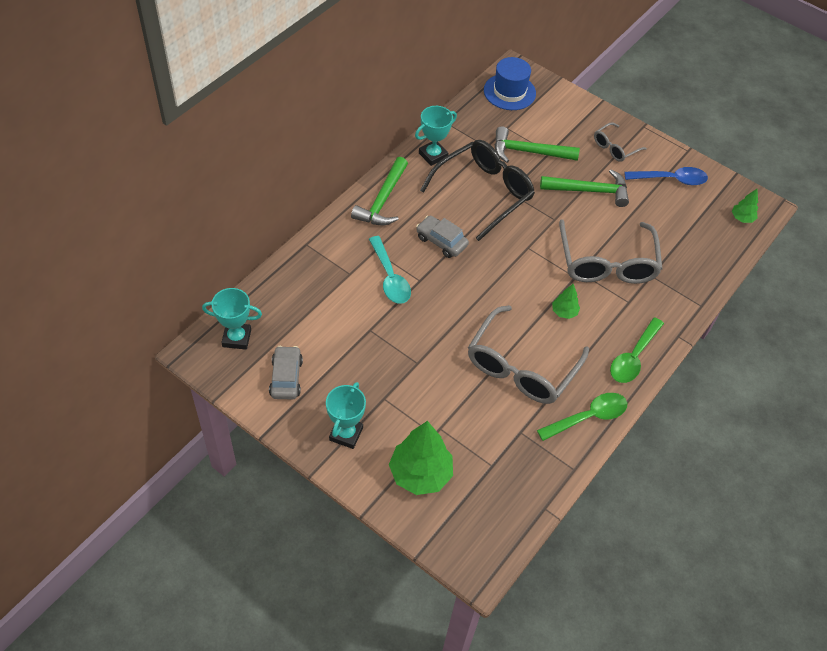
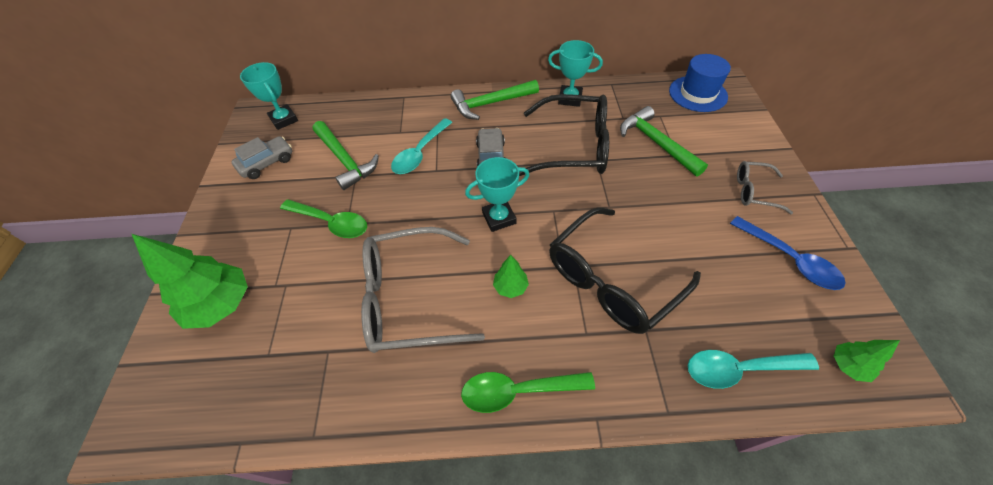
camera: 55 degrees right, 0 degrees up
turquoise trophy [326,382,366,449] -> turquoise trophy moved to [465,157,529,232]
green spoon [537,393,627,441] -> green spoon moved to [280,199,367,238]
green hammer [540,169,629,207] -> green hammer moved to [312,121,379,190]
grey glasses [559,219,662,284] -> black glasses [549,207,701,334]
none -> turquoise spoon [688,350,819,389]

